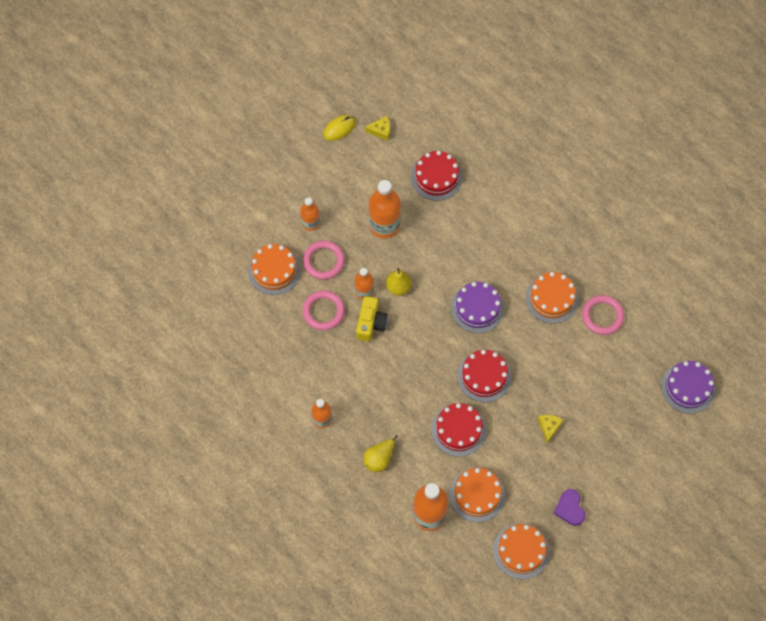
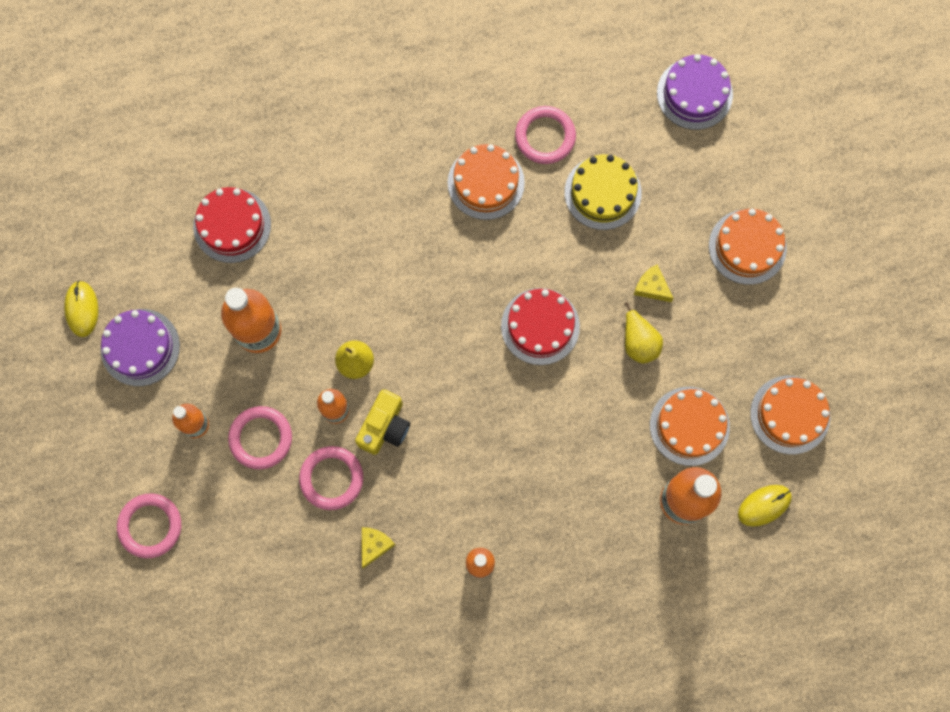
camera: 60 degrees left, 10 degrees up
orange cake [248,244,301,295] -> orange cake moved to [709,209,787,285]
yellow camera [356,296,388,342] -> yellow camera turned 75 degrees clockwise [355,389,410,455]
yellow pear [364,435,398,472] -> yellow pear moved to [625,302,663,364]
yellow cheese [365,116,390,141] -> yellow cheese moved to [362,527,395,568]
red cake [432,403,486,457] -> none
purple cake [451,282,504,333] -> purple cake moved to [101,309,180,386]
purple heart [554,489,586,526] -> none
none -> pink ring [117,493,181,558]
none -> yellow cake [565,154,642,230]
none -> yellow mouse [738,485,792,527]

